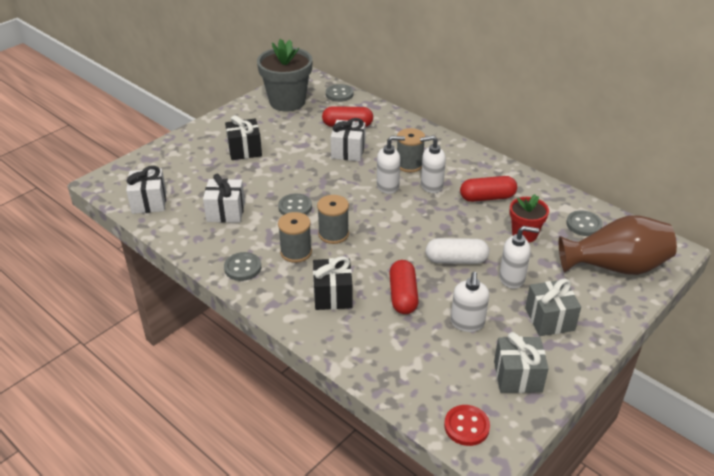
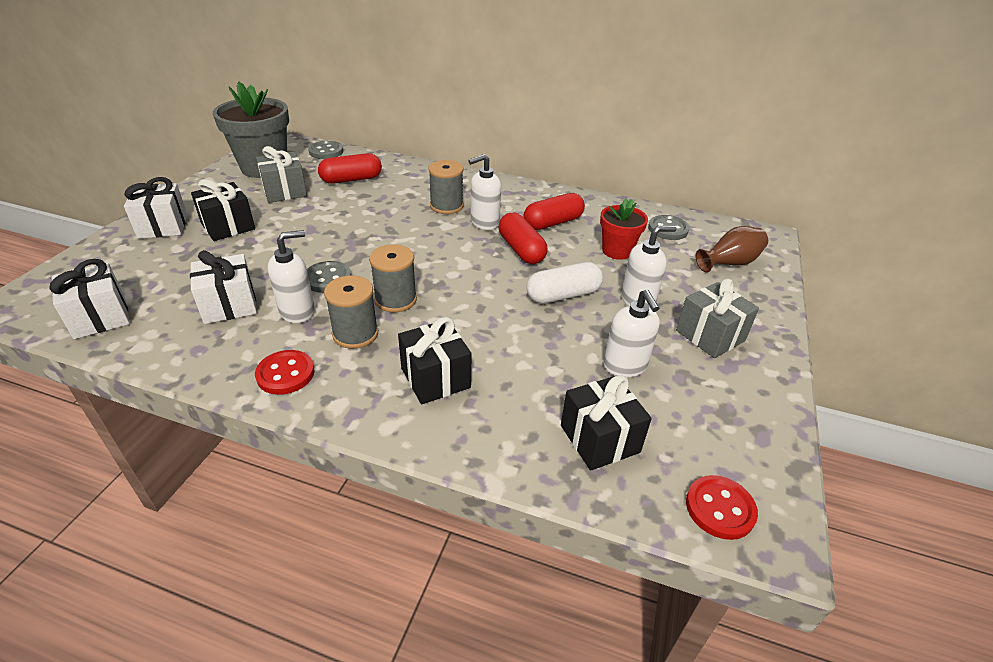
camera: 25 degrees left, 0 degrees up
grey button [224,252,261,281] -> red button [255,350,315,395]
white gift [331,118,366,161] -> white gift moved to [124,177,188,239]
white soap dispenser [377,136,405,194] -> white soap dispenser moved to [268,230,315,323]
red capsule [389,260,419,314] -> red capsule moved to [499,213,547,264]
grey gift [494,332,549,393] -> grey gift moved to [256,146,307,203]
brown vase [559,215,677,275] -> brown vase [695,226,768,273], size x0.57
none -> black gift [561,375,652,471]

